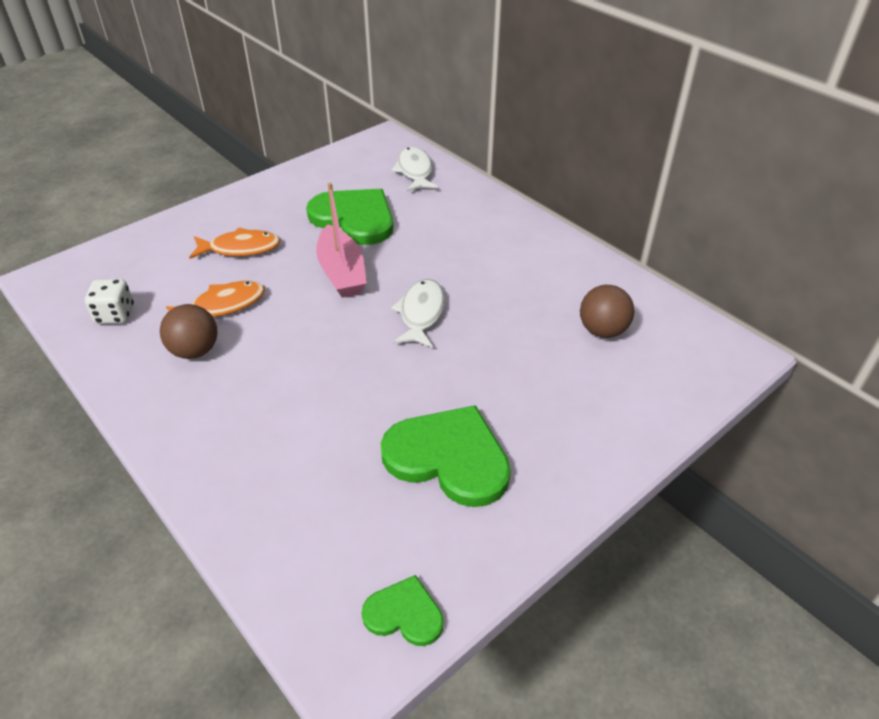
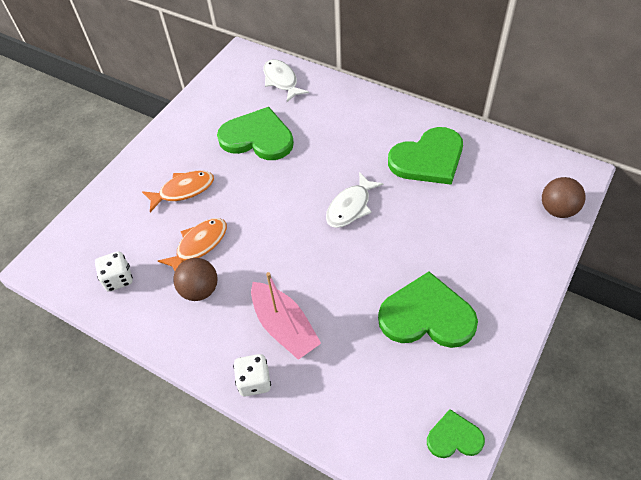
camera: 15 degrees left, 10 degrees up
pink boat [316,183,367,298] -> pink boat moved to [251,272,321,360]
white fish [391,279,445,348] -> white fish turned 135 degrees counterclockwise [326,172,383,228]
brown ball [580,285,634,338] -> brown ball moved to [542,177,586,218]
none -> white dice [233,354,271,397]
none -> green heart [388,127,463,185]

